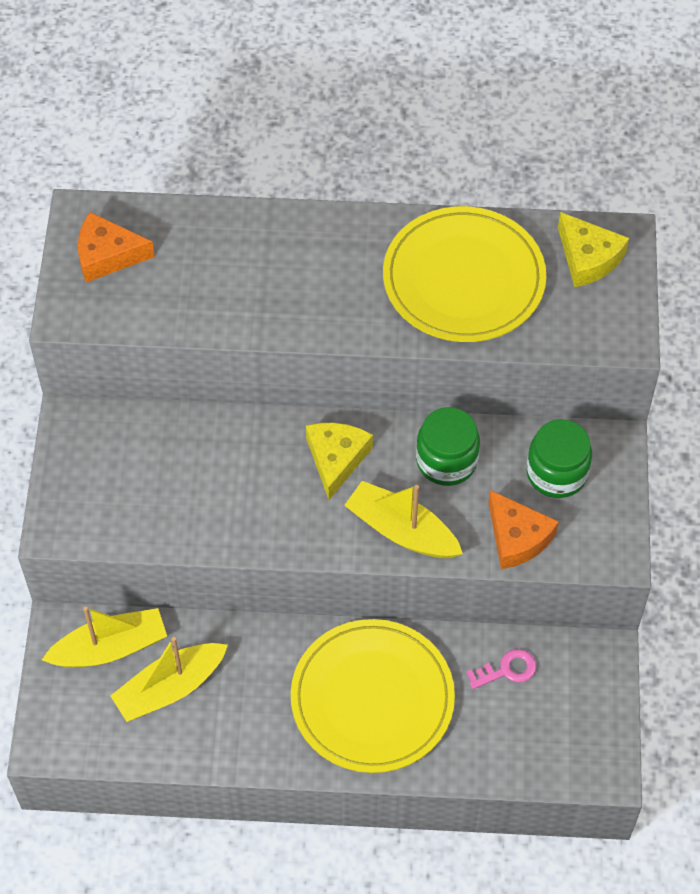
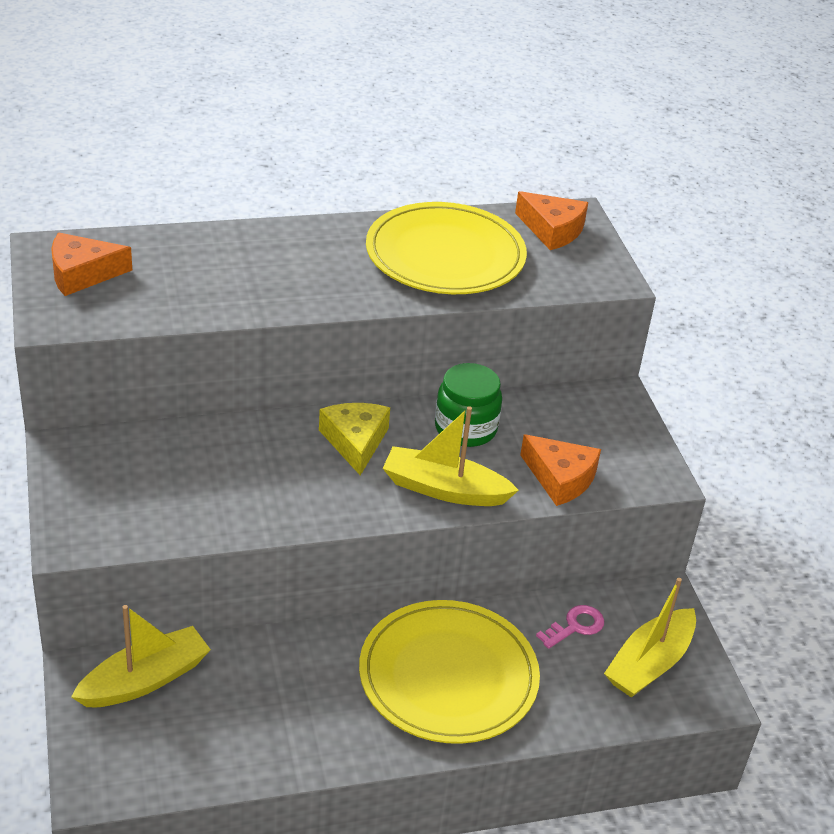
camera: 20 degrees left, 20 degrees down
yellow boat [110,637,228,722] -> yellow boat moved to [604,578,696,698]
green jar [527,419,592,498] -> none
yellow cheese [558,212,629,287] -> orange cheese [515,191,588,250]

